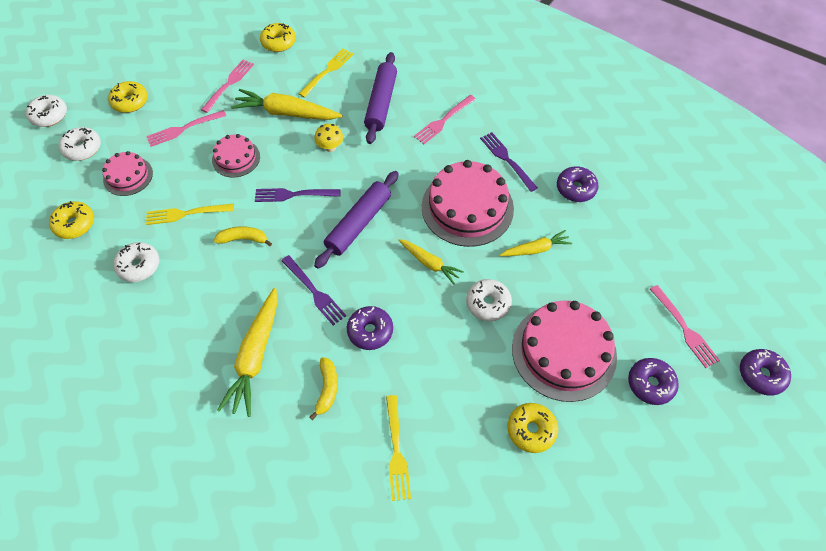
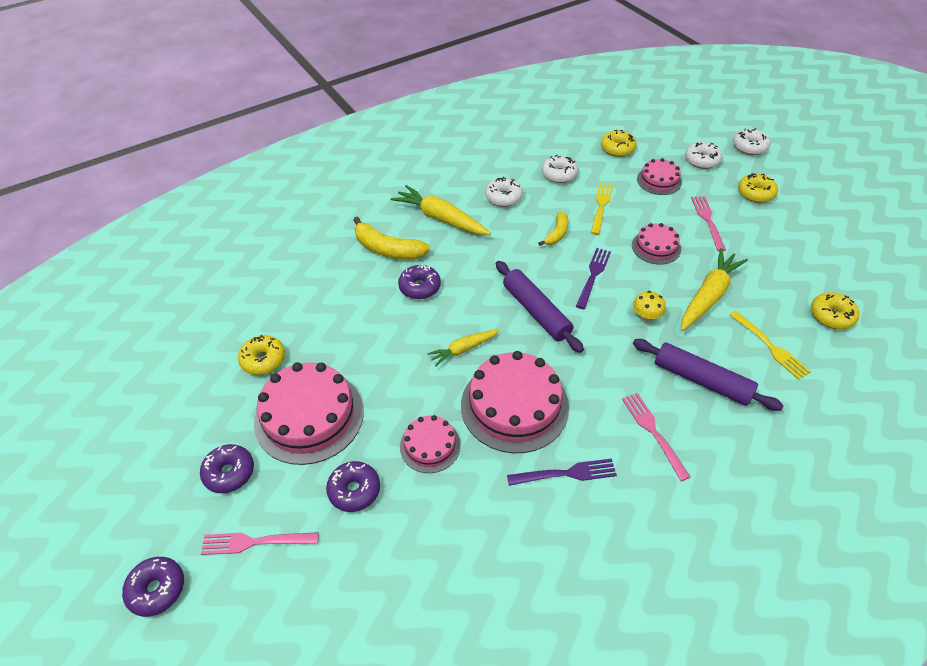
camera: 115 degrees right, 10 degrees down
pink fork [201,60,254,113] -> none
purple fork [281,255,346,325] -> none
yellow banana [310,357,338,420] -> yellow banana [353,217,430,260], size x1.68
yellow fork [386,395,411,501] -> none
white donut [466,279,512,321] -> white donut moved to [485,177,523,207]
yellow carrot [500,230,572,256] -> pink cake [400,415,461,473]
purple donut [557,166,599,202] -> purple donut moved to [326,461,380,512]

